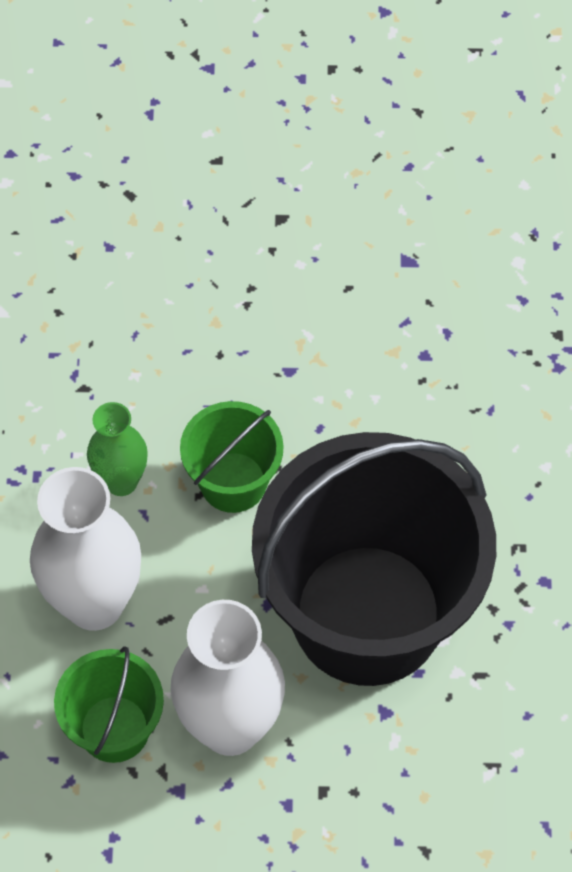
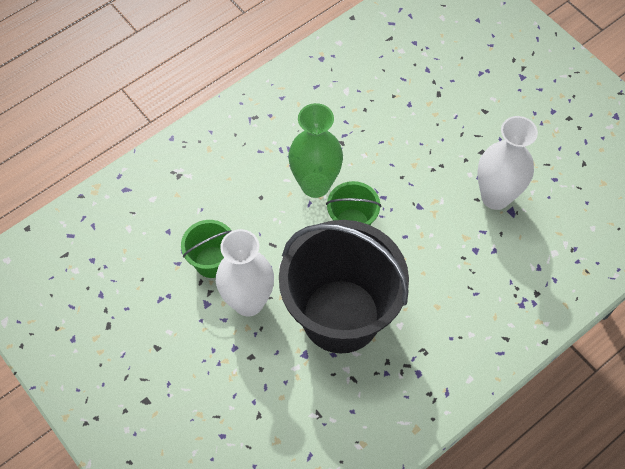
camera: 50 degrees right, 0 degrees up
white vase [30,467,141,631] -> white vase moved to [477,116,538,210]
green vase [87,402,148,496] -> green vase [288,103,343,198], size x1.75

